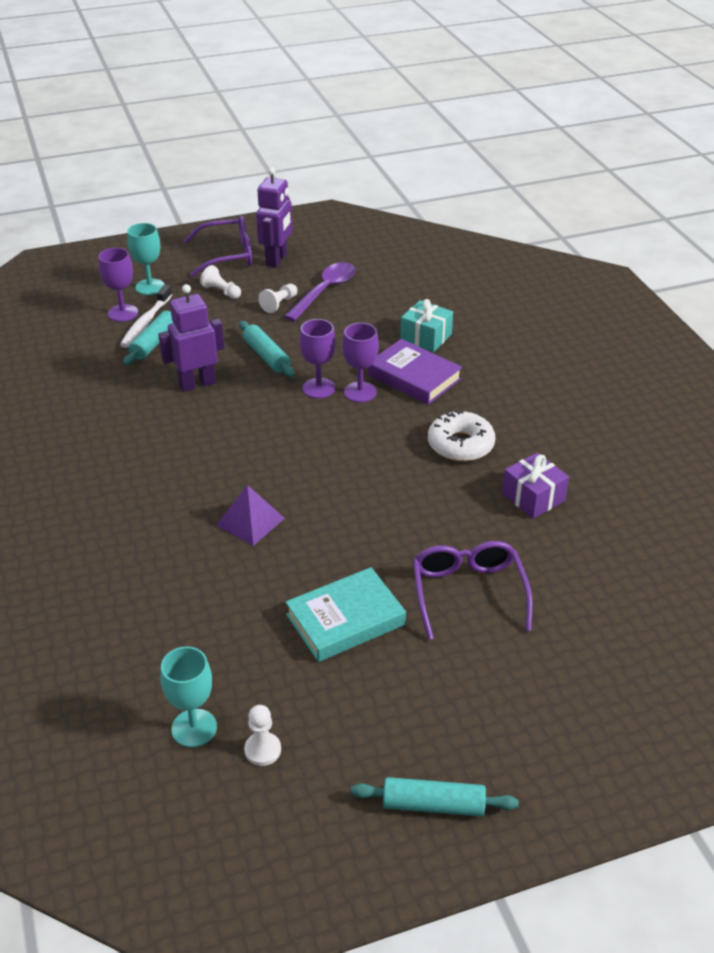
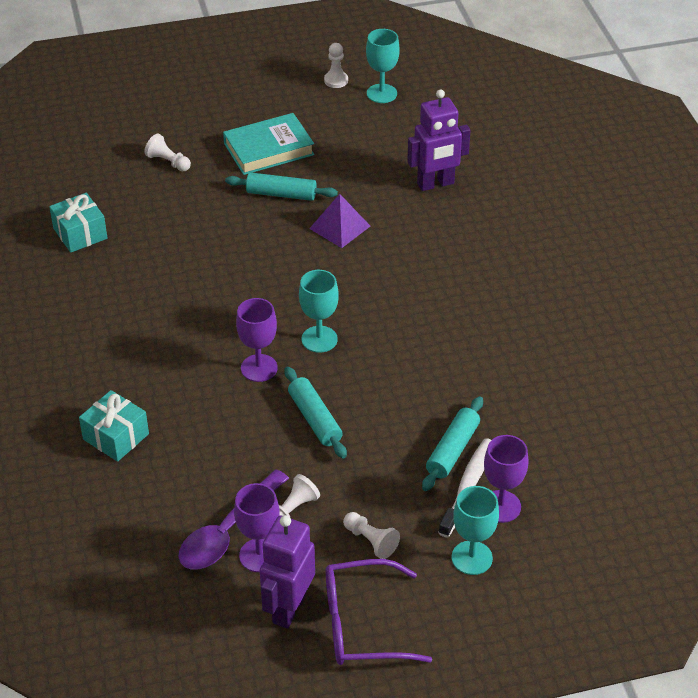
camera: 175 degrees left, 5 degrees up
purple robot [158,284,224,392] -> purple robot moved to [407,89,471,191]
purple goblet [342,323,379,402] -> purple goblet moved to [234,483,280,572]
turquoise rolling pin [351,777,519,817] -> turquoise rolling pin moved to [225,172,338,201]
purple book [367,339,462,405] -> none
purple glasses [413,541,533,640] -> white pawn [144,134,191,171]
white donut [428,410,495,462] -> none
purple gift [502,453,569,519] -> turquoise gift [49,193,107,253]
none -> turquoise goblet [299,270,339,353]

